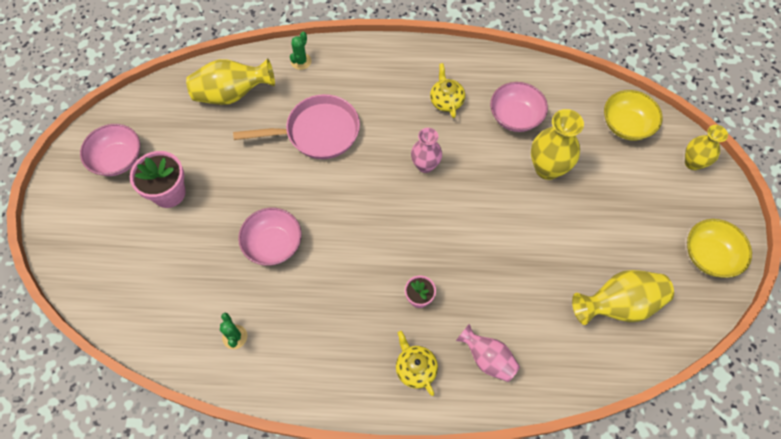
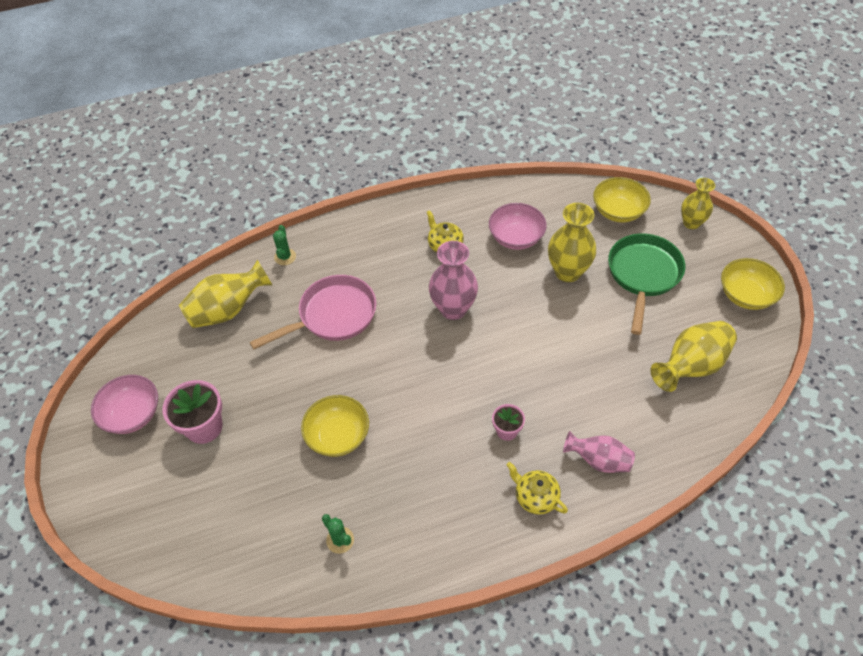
camera: 20 degrees left, 10 degrees down
pink bowl [238,208,302,266] -> yellow bowl [301,395,369,457]
pink vase [411,128,442,173] -> pink vase [429,241,478,320], size x1.51
none -> green pan [608,233,685,335]

